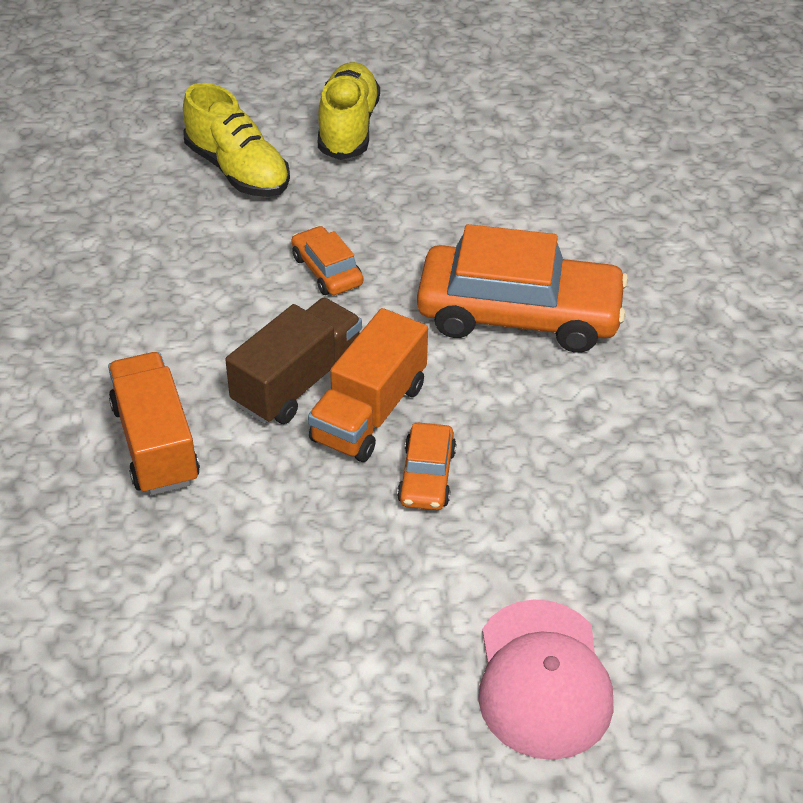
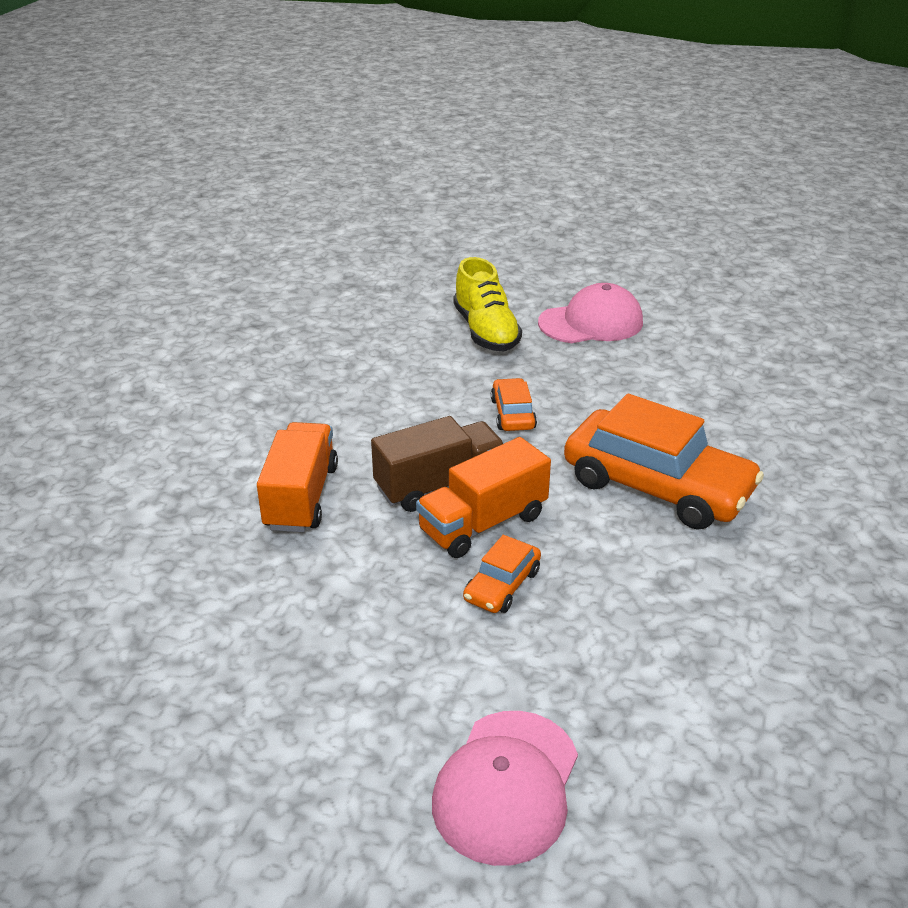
camera: 25 degrees right, 10 degrees down
yellow shoe [318,62,380,160] -> pink cap [538,283,643,343]

